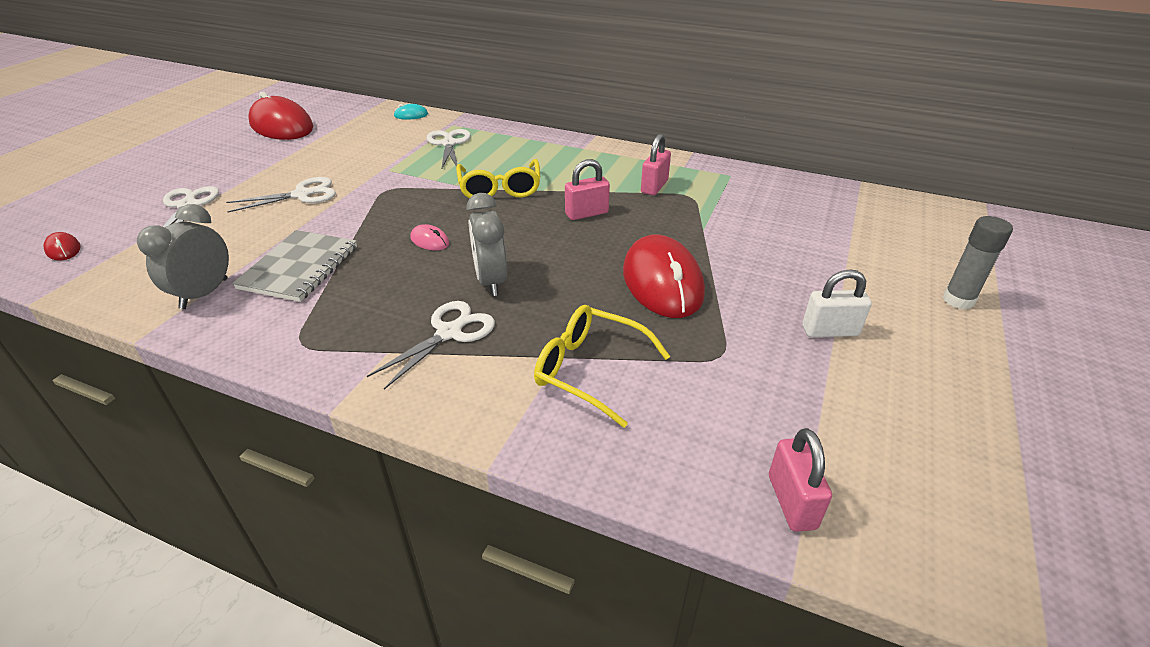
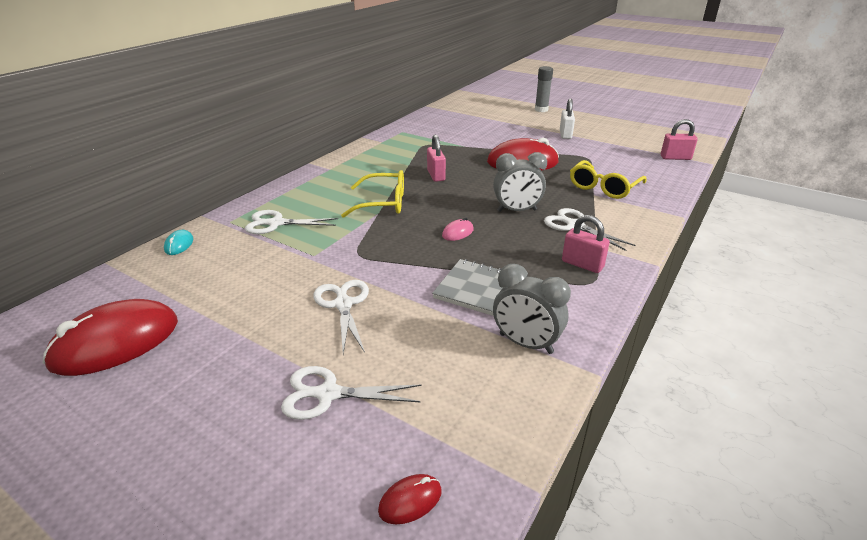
camera: 80 degrees left, 5 degrees down
pink padlock [641,134,671,195] -> pink padlock moved to [562,215,610,273]

